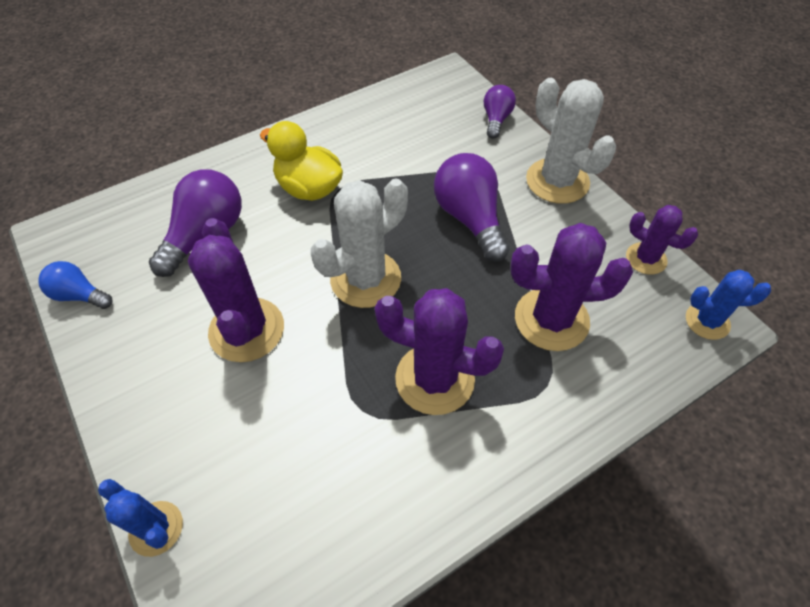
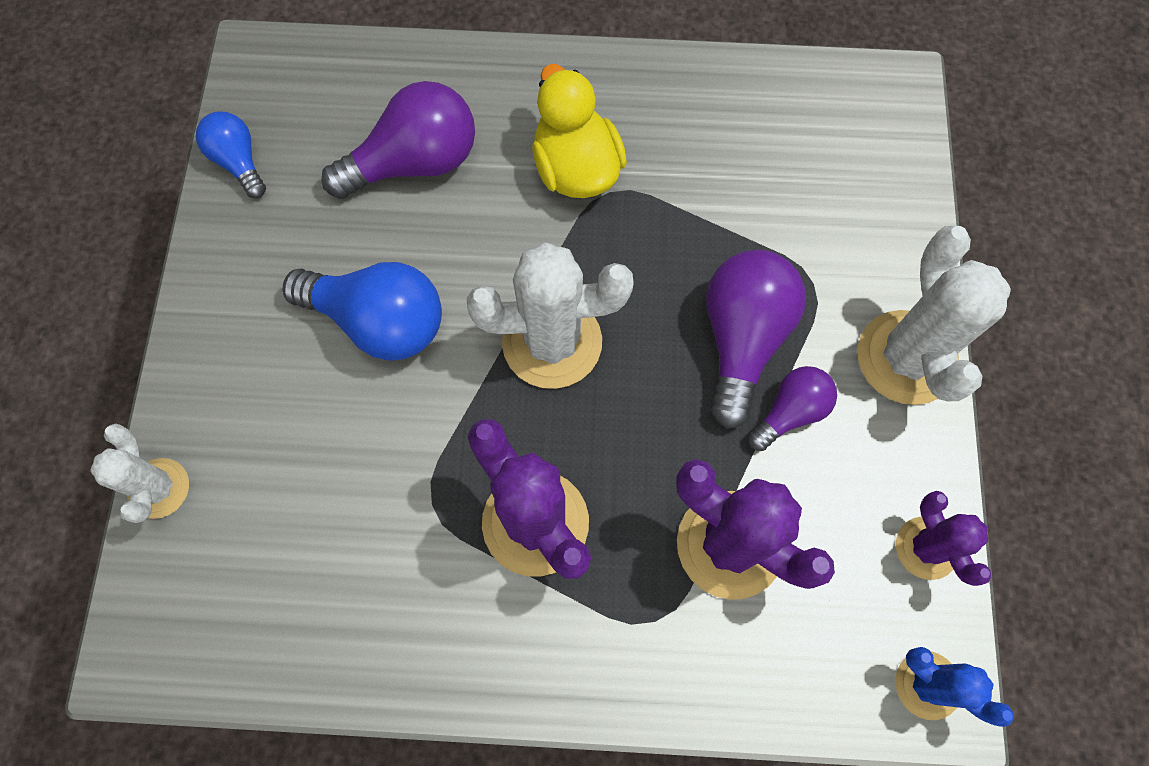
camera: 35 degrees right, 15 degrees up
blue cactus [98,479,183,557] -> white cactus [90,424,189,523]
purple cactus [188,218,284,362] -> blue light bulb [282,262,442,361]
purple light bulb [484,85,516,139] -> purple light bulb moved to [748,366,837,451]

